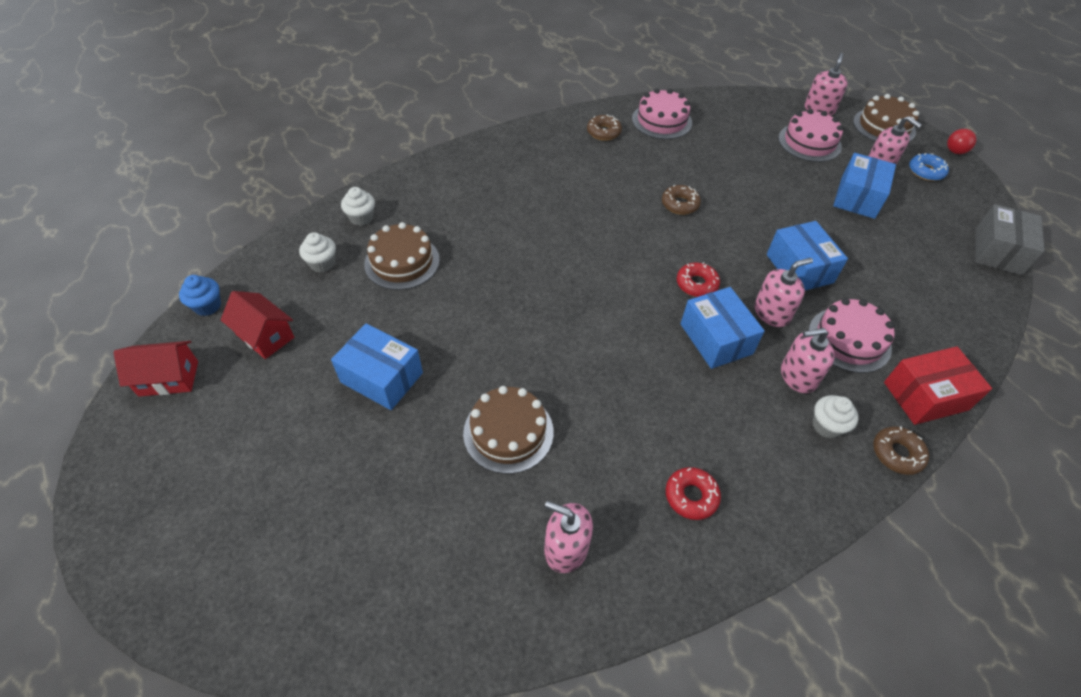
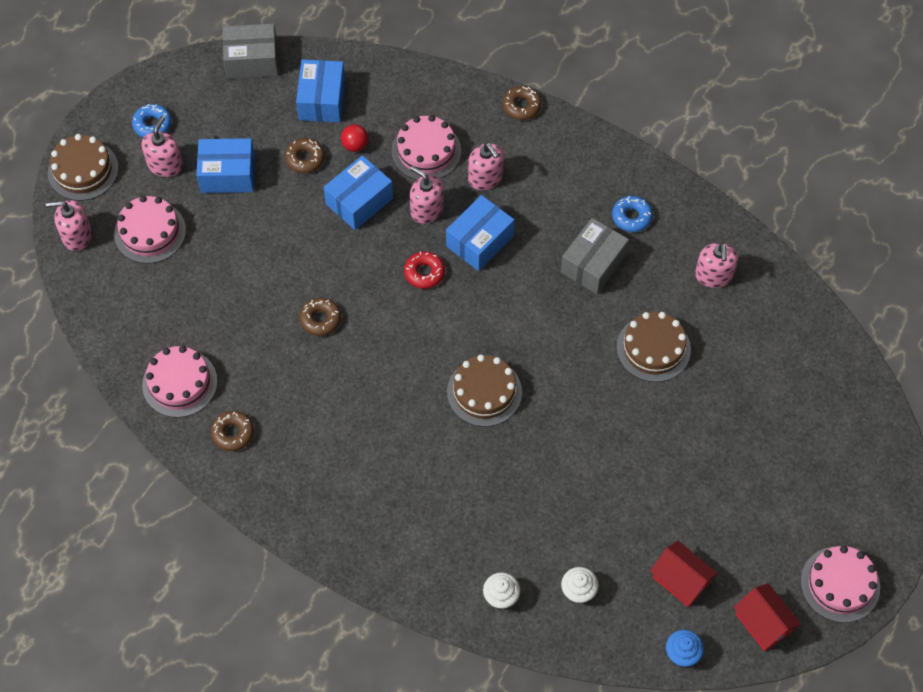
camera: 115 degrees left, 10 degrees up
red house [221,291,295,359] -> red house turned 60 degrees counterclockwise [650,541,718,607]
blue box [331,323,423,410] -> blue box moved to [296,59,345,122]
brown cake [364,222,440,290] -> brown cake moved to [447,355,522,427]
red donut [666,467,721,520] -> blue donut [612,196,653,232]
white cupcake [813,395,858,439] -> none
red box [884,346,992,425] -> none
red ball [947,129,976,154] -> red ball moved to [341,124,368,152]
none -> brown donut [285,138,325,173]
none -> grey box [561,218,629,294]
none -> pink cake [800,545,880,623]

